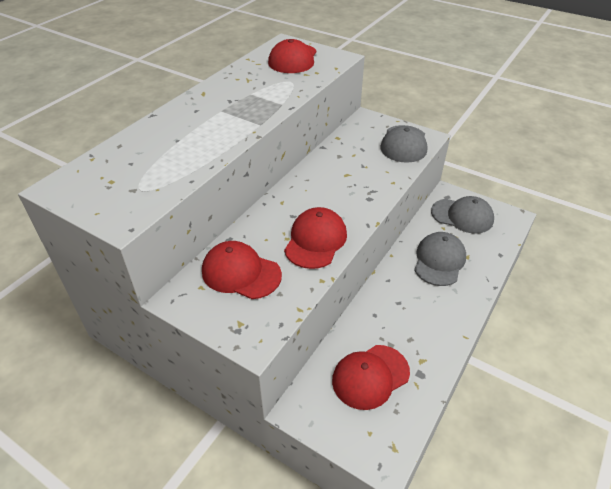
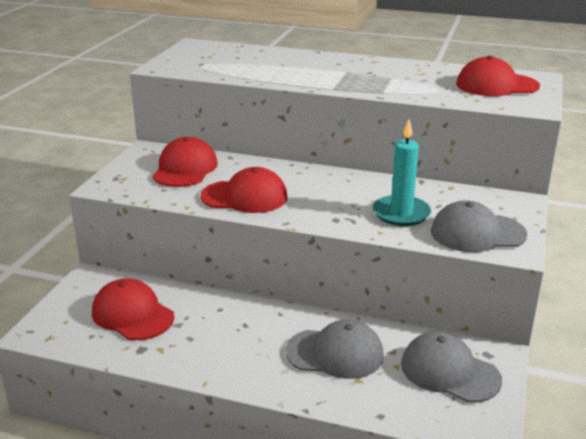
camera: 75 degrees right, 15 degrees down
grey cap [431,196,494,234] -> grey cap turned 120 degrees clockwise [401,331,502,403]
none -> turquoise candle [373,120,431,226]

